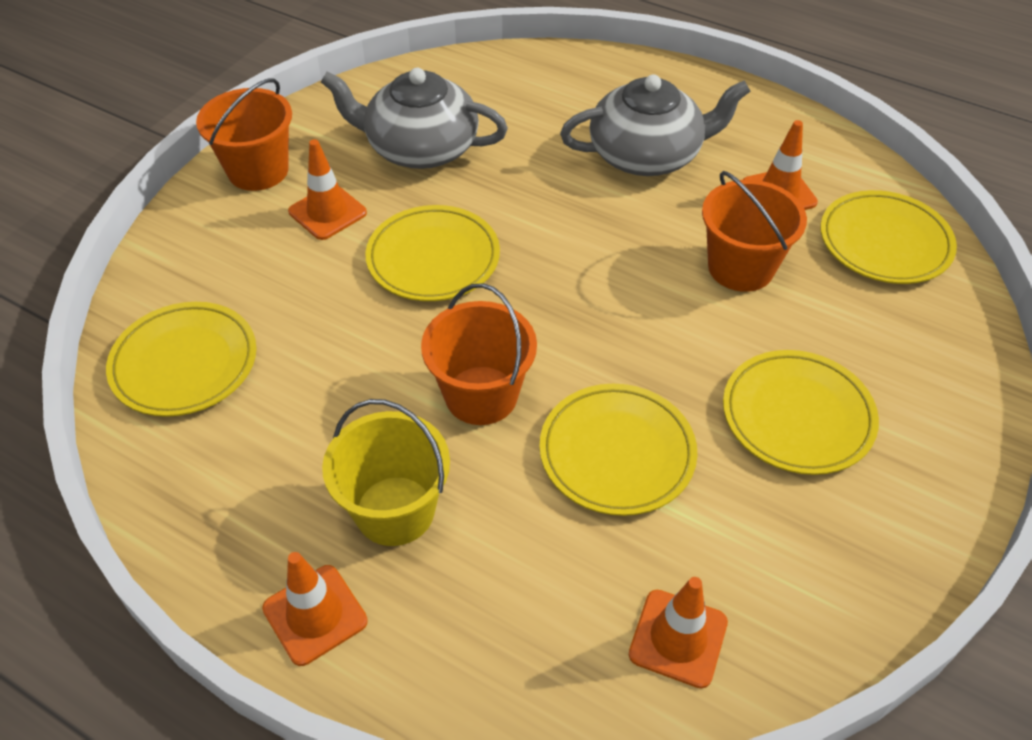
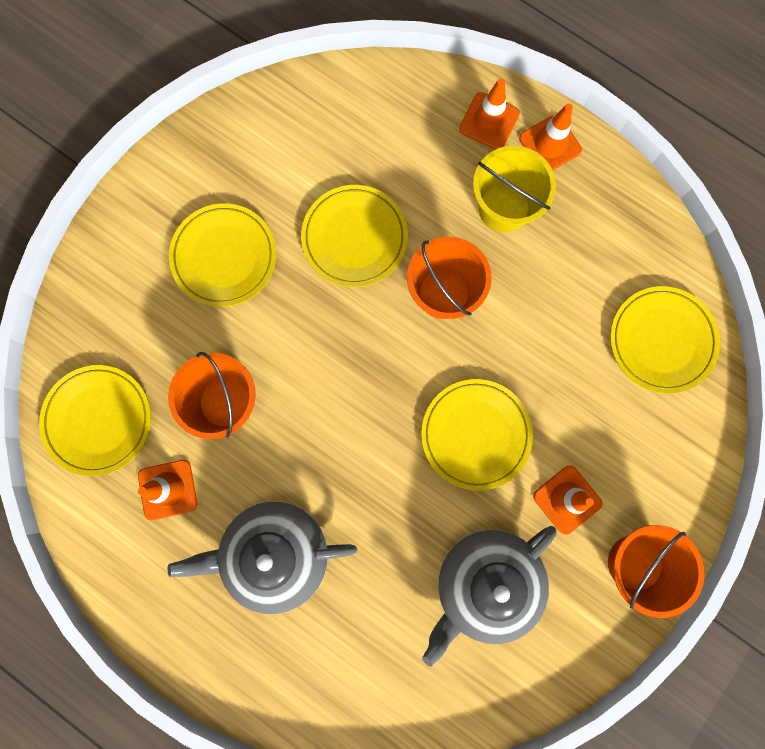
camera: 175 degrees left, 30 degrees up
grey teapot [321,68,508,169] -> grey teapot turned 120 degrees clockwise [422,526,557,667]
orange traffic cone [629,577,728,689] -> orange traffic cone moved to [459,78,520,150]

